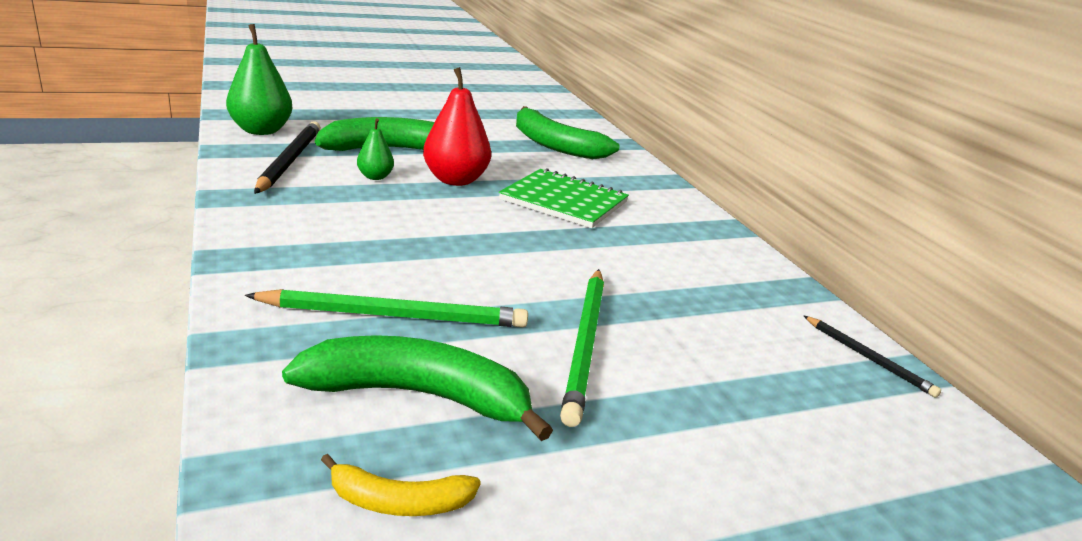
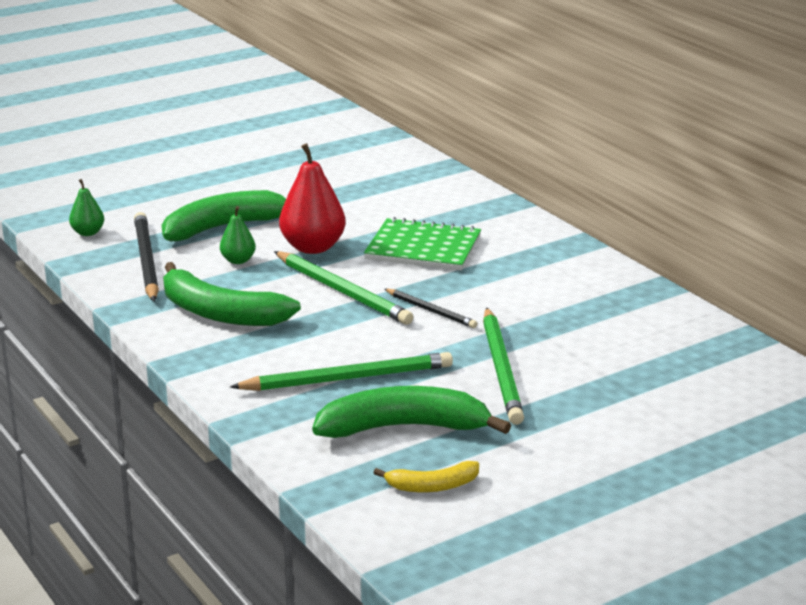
camera: 10 degrees left, 0 degrees up
green pear [226,24,292,135] -> green pear [69,179,104,236], size x0.53
green banana [516,106,619,159] -> green banana moved to [163,262,301,326]
black pencil [803,315,941,398] -> black pencil moved to [385,289,478,328]
none -> green pencil [274,251,413,325]

